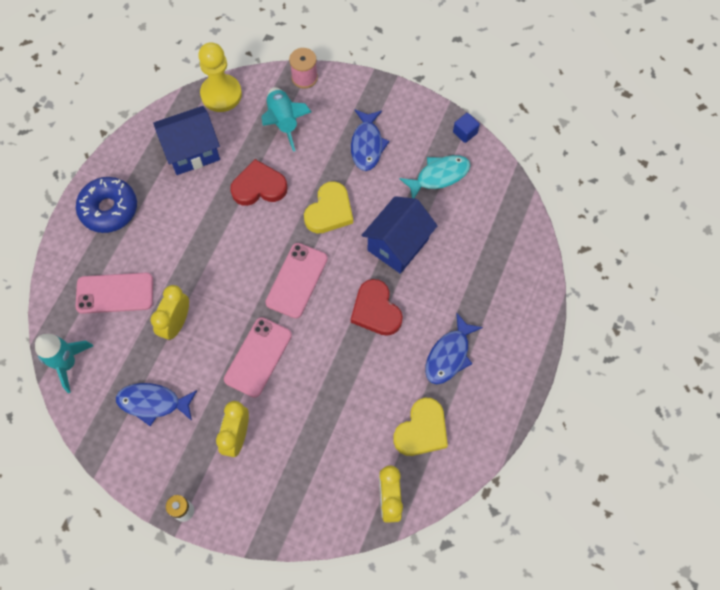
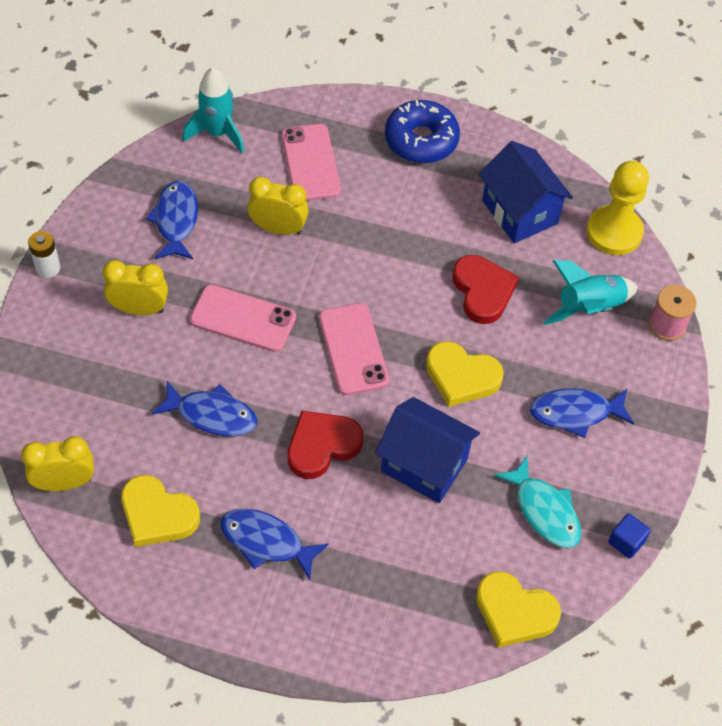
camera: 80 degrees right, 10 degrees down
pink phone [265,243,328,318] -> pink phone turned 60 degrees clockwise [319,303,389,395]
none -> blue fish [152,381,257,437]
none -> yellow heart [476,571,561,648]

